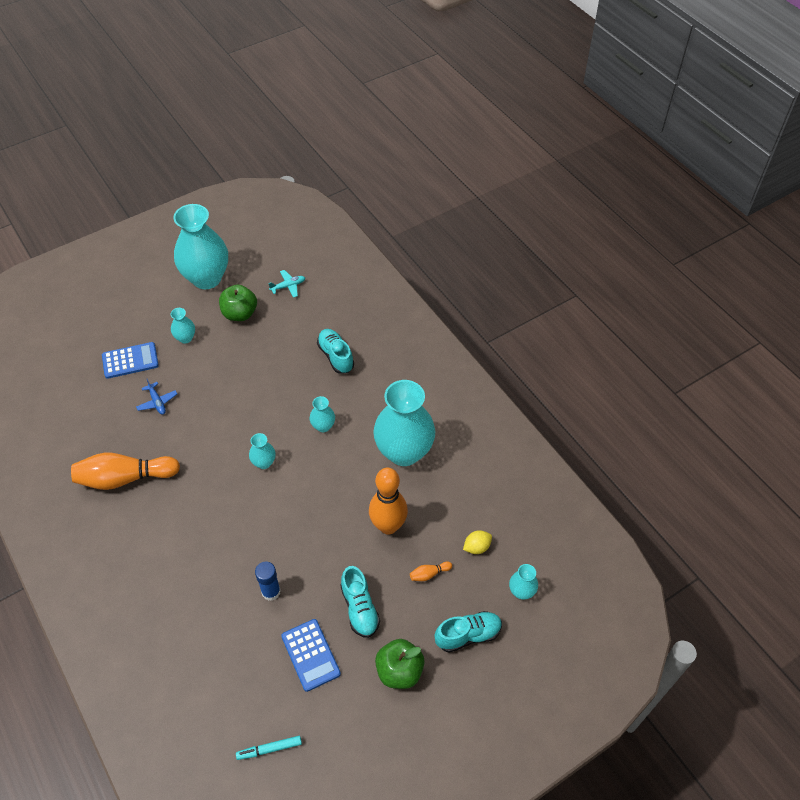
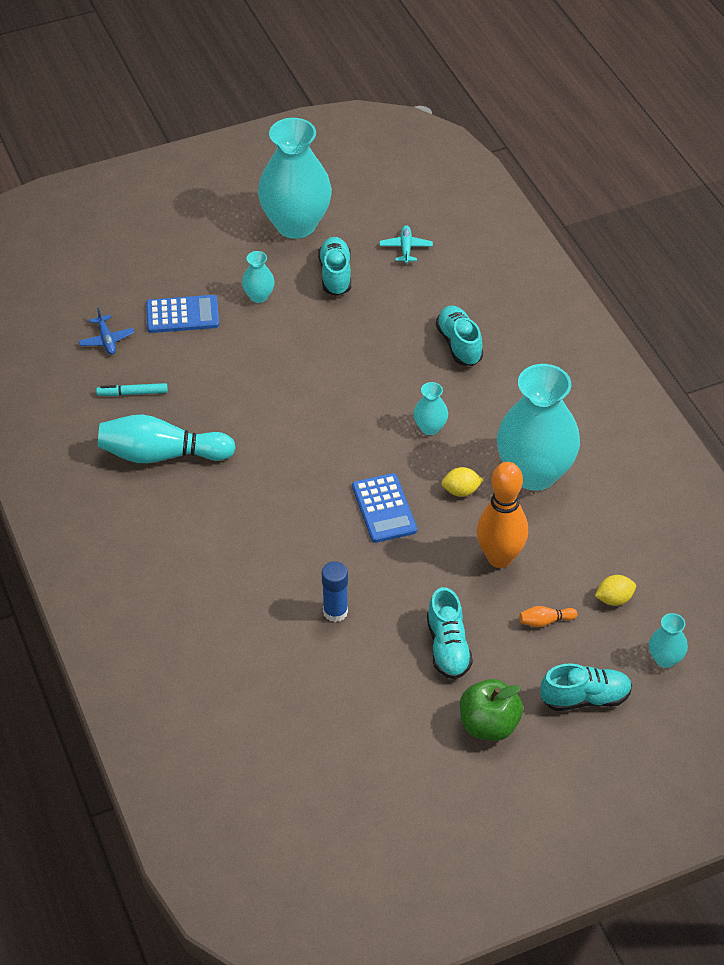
camera: 10 degrees right, 5 degrees down
orange bowling pin [71,452,180,490] -> turquoise bowling pin [98,414,236,463]
blue plane [136,379,177,415] -> blue plane moved to [79,307,134,355]
green apple [219,285,257,321] -> turquoise shoe [318,237,351,296]
turquoise marker [236,736,302,760] -> turquoise marker moved to [96,383,168,396]
turquoise vase [249,433,276,469] -> none
turquoise plane [268,270,305,298] -> turquoise plane turned 75 degrees counterclockwise [380,225,433,264]
blue calculator [281,619,341,692] -> blue calculator moved to [352,473,417,543]
none -> yellow lemon [441,467,483,497]

